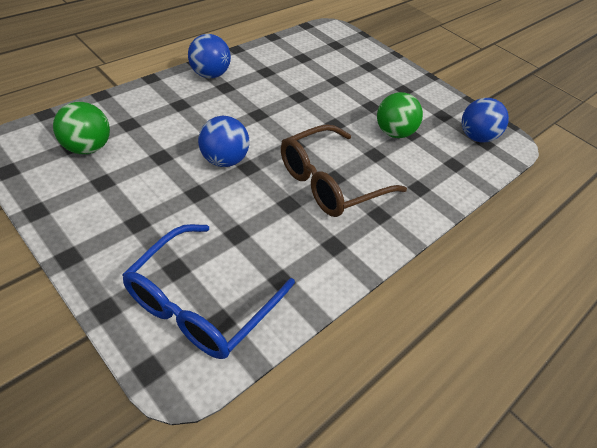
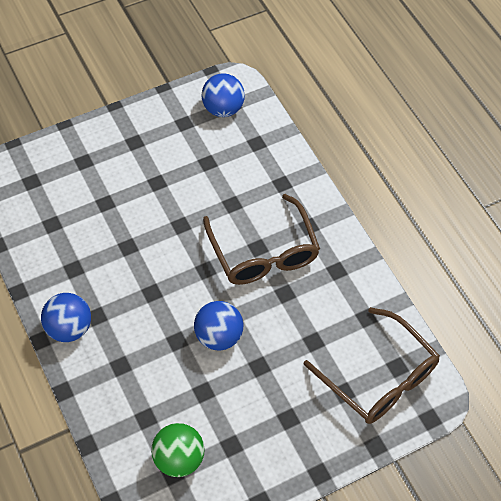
camera: 70 degrees left, 10 degrees up
blue glasses [122,224,295,359] -> brown glasses [303,307,440,424]
green ball [377,92,423,138] -> none

